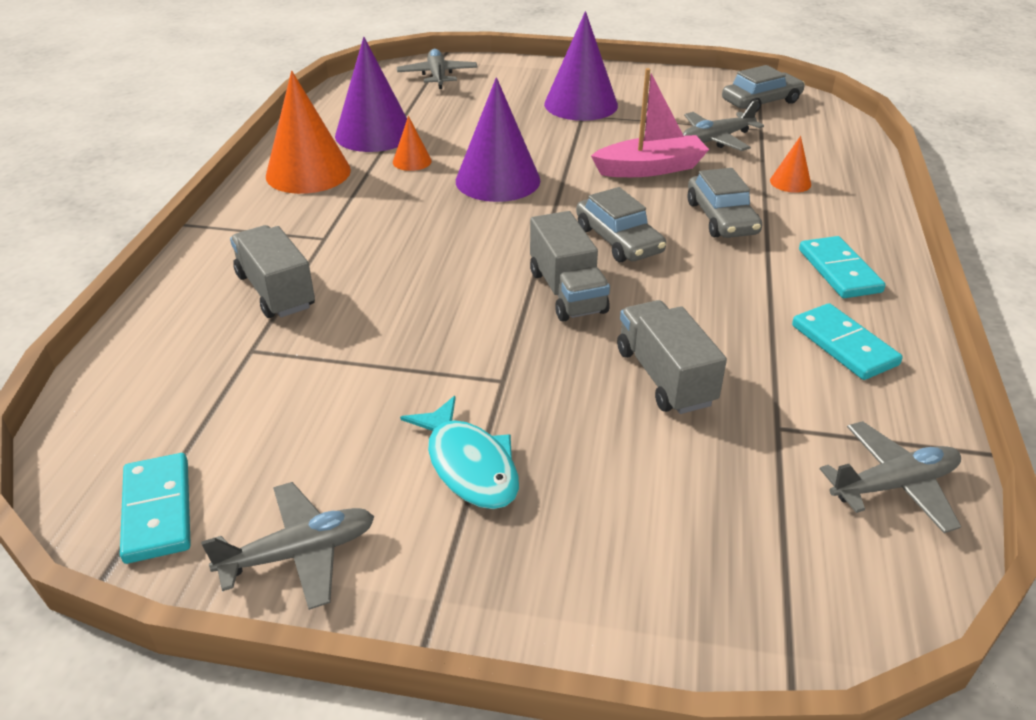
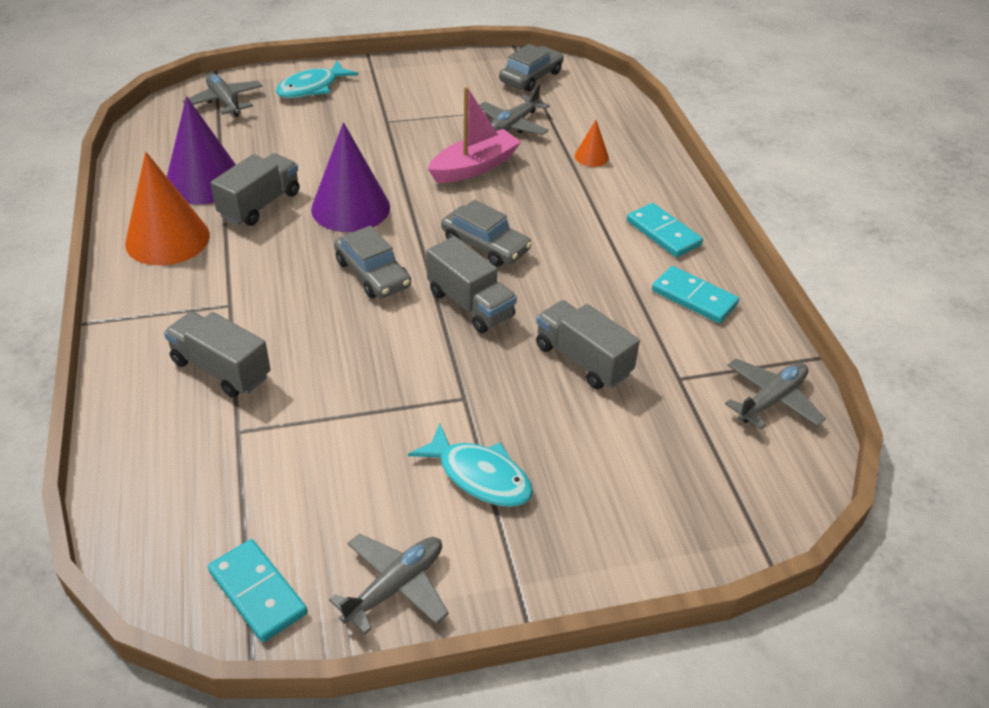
camera: 25 degrees left, 5 degrees up
orange cone [393,116,432,171] -> grey truck [210,153,300,226]
purple cone [544,11,618,121] -> none
grey car [687,168,762,238] -> grey car moved to [334,226,411,298]
none -> turquoise fish [276,60,358,98]

